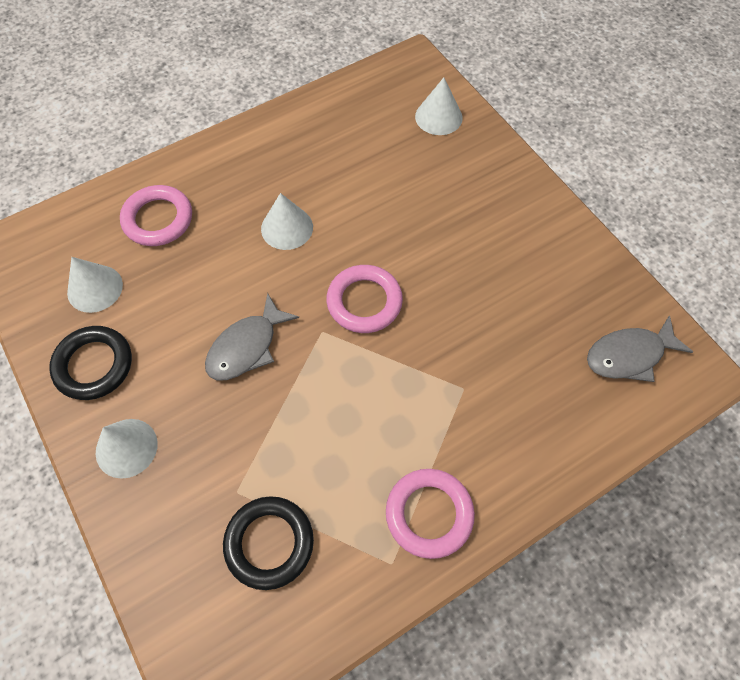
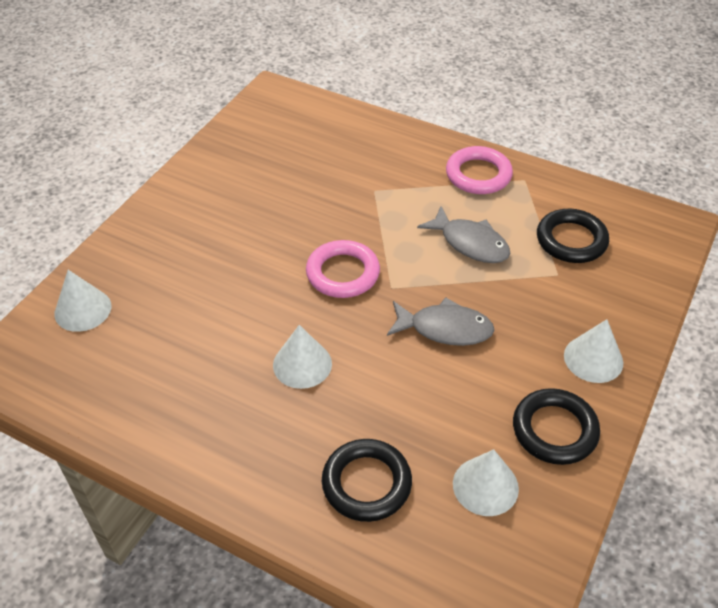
camera: 120 degrees left, 15 degrees down
pink ring [120,185,192,246] -> black ring [322,439,412,522]
grey fish [587,315,693,382] -> grey fish moved to [417,206,511,263]

